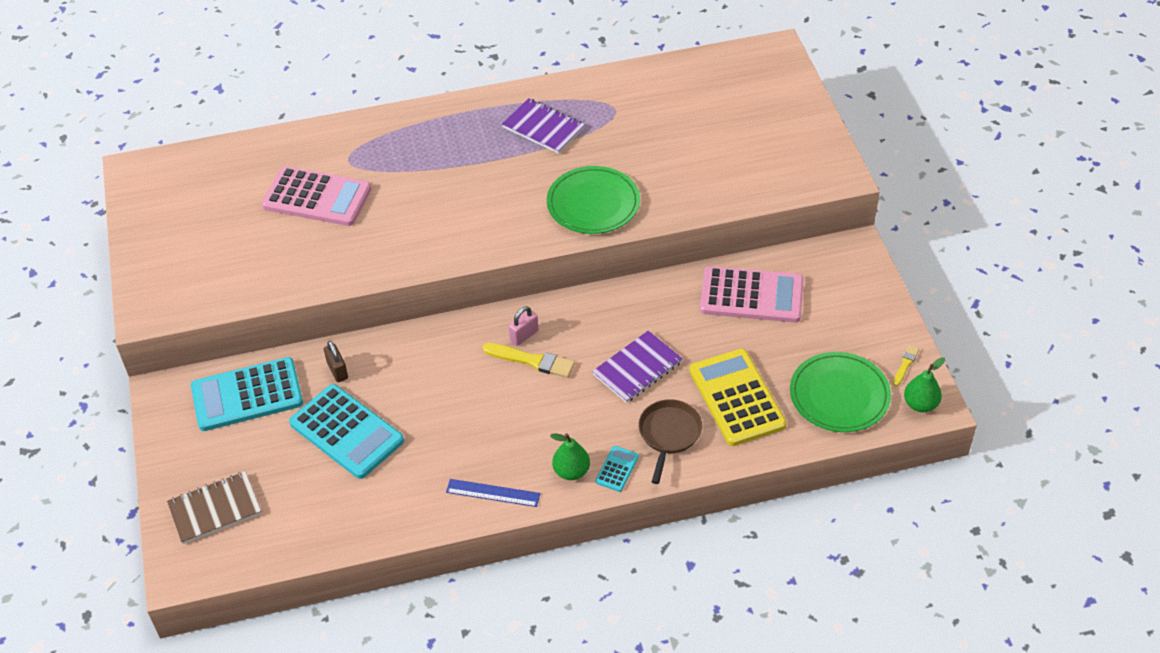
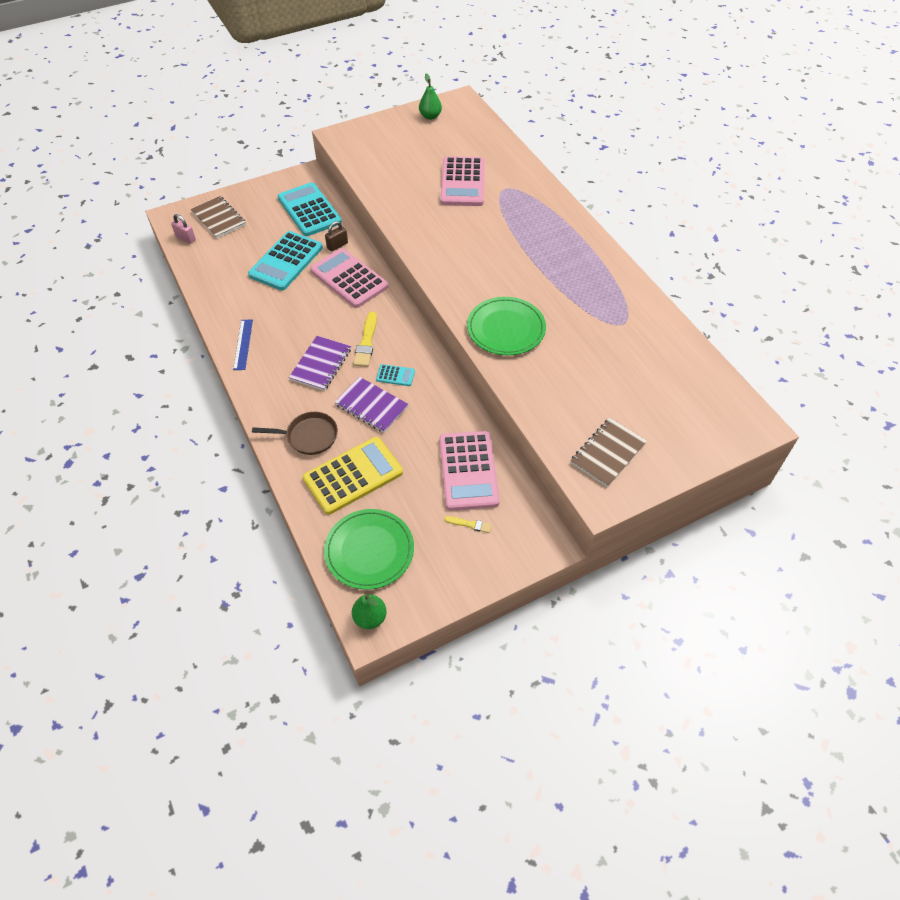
camera: 75 degrees right, 5 degrees up
purple notebook [502,98,585,154] -> purple notebook moved to [289,336,351,391]
pink padlock [509,306,539,346] -> pink padlock moved to [171,214,196,244]
green pear [550,433,590,480] -> green pear moved to [419,73,442,120]
turquoise calculator [595,446,639,492] -> turquoise calculator moved to [376,364,415,386]
yellow brush [893,345,919,386] -> yellow brush moved to [444,516,492,533]
none -> pink calculator [310,248,388,308]
none -> brown notebook [570,418,647,487]

